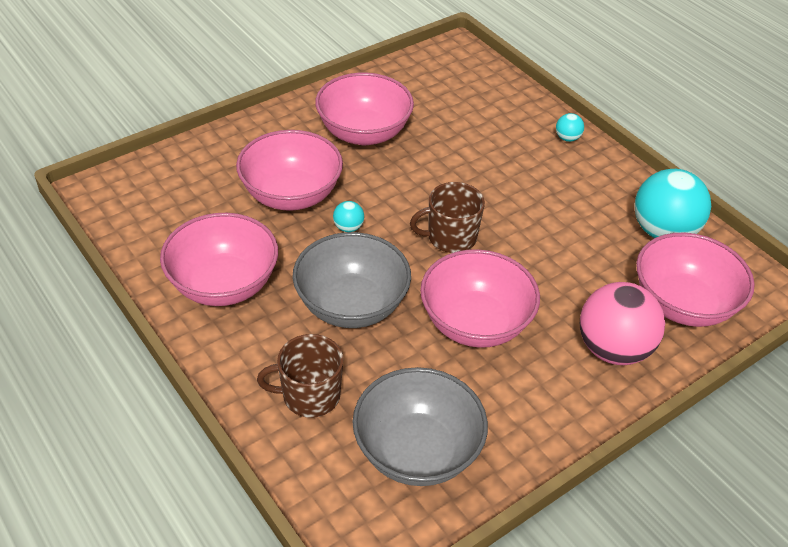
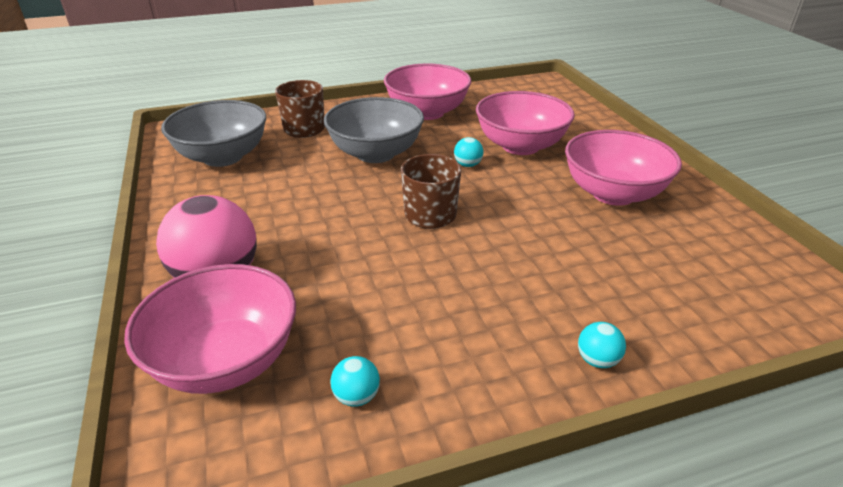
camera: 110 degrees right, 10 degrees down
pink bowl [420,249,540,348] -> none
turquoise ball [634,169,711,238] -> turquoise ball [330,356,380,407], size x0.43

